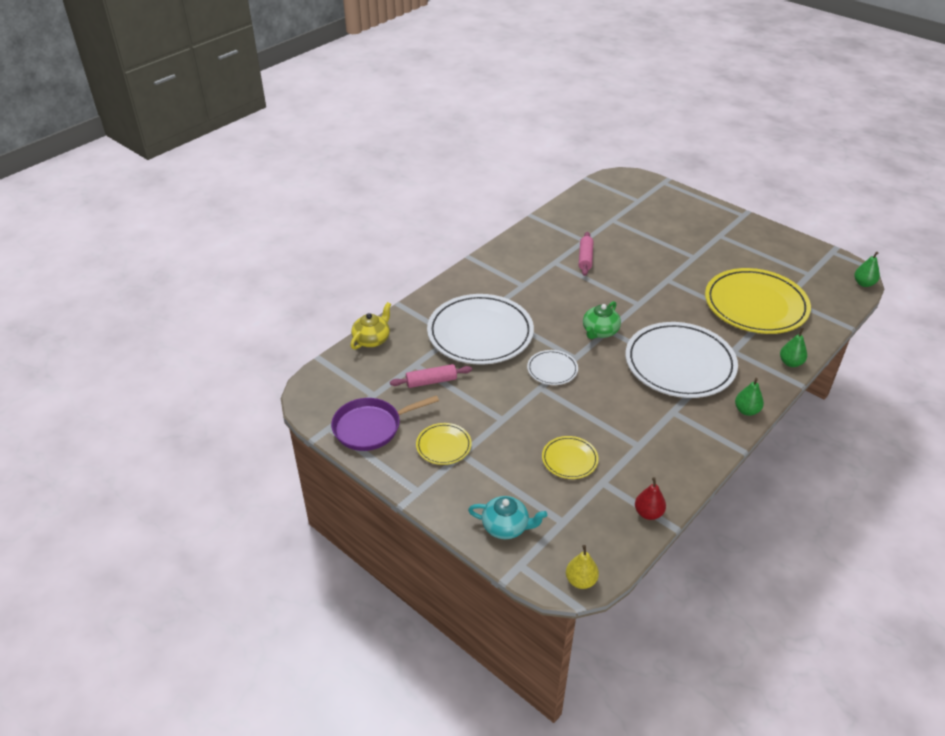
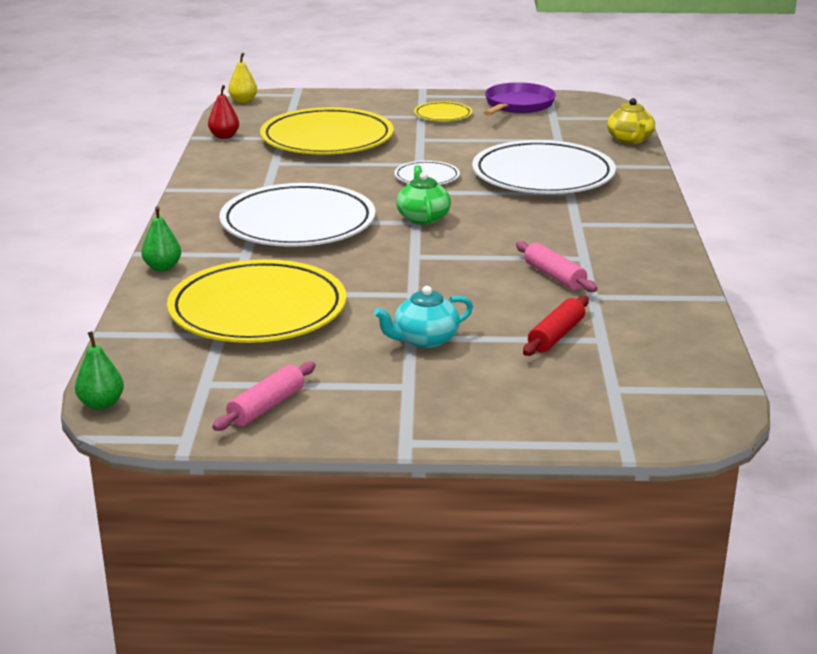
camera: 140 degrees right, 15 degrees down
pink rolling pin [390,364,472,388] -> pink rolling pin moved to [212,361,316,431]
turquoise teapot [468,496,547,539] -> turquoise teapot moved to [374,286,473,348]
yellow plate [542,436,599,479] -> yellow plate [260,107,394,155], size x2.18
green pear [735,378,764,416] -> none
none -> red rolling pin [523,296,589,356]

